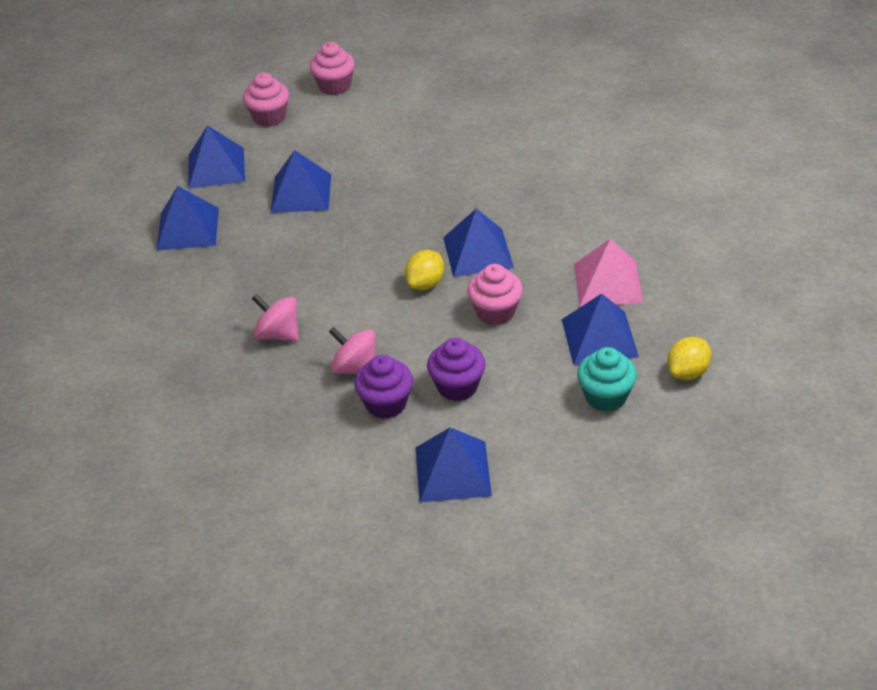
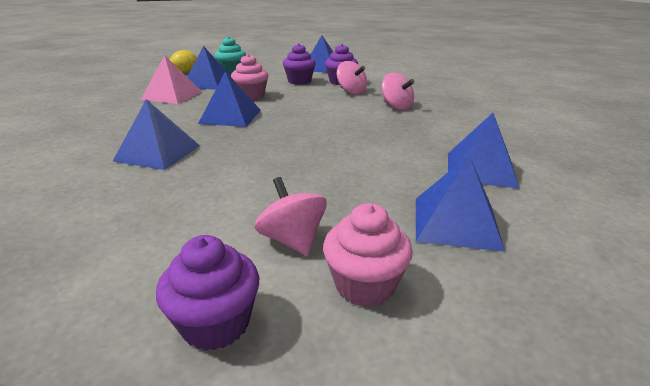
camera: 165 degrees left, 15 degrees down
blue pyramid [271,150,331,213] -> blue pyramid moved to [112,99,200,170]
pink cupcake [310,42,355,95] -> purple cupcake [156,235,259,351]
yellow lemon [405,250,444,290] -> none
none -> pink spinning top [255,177,327,256]

